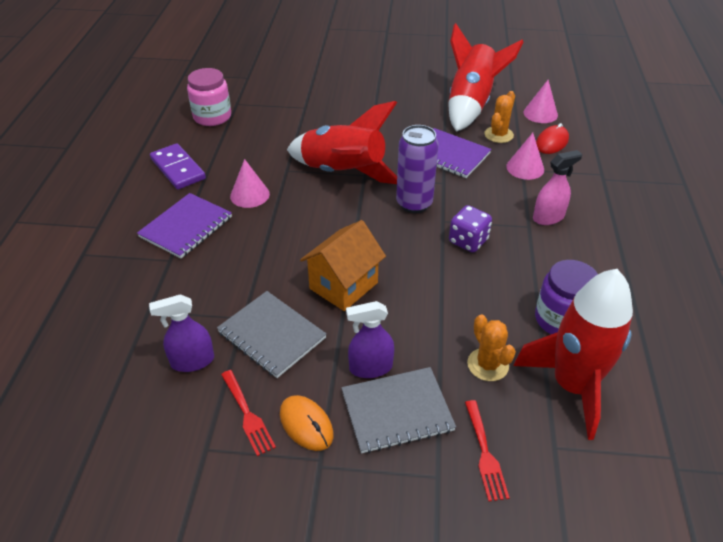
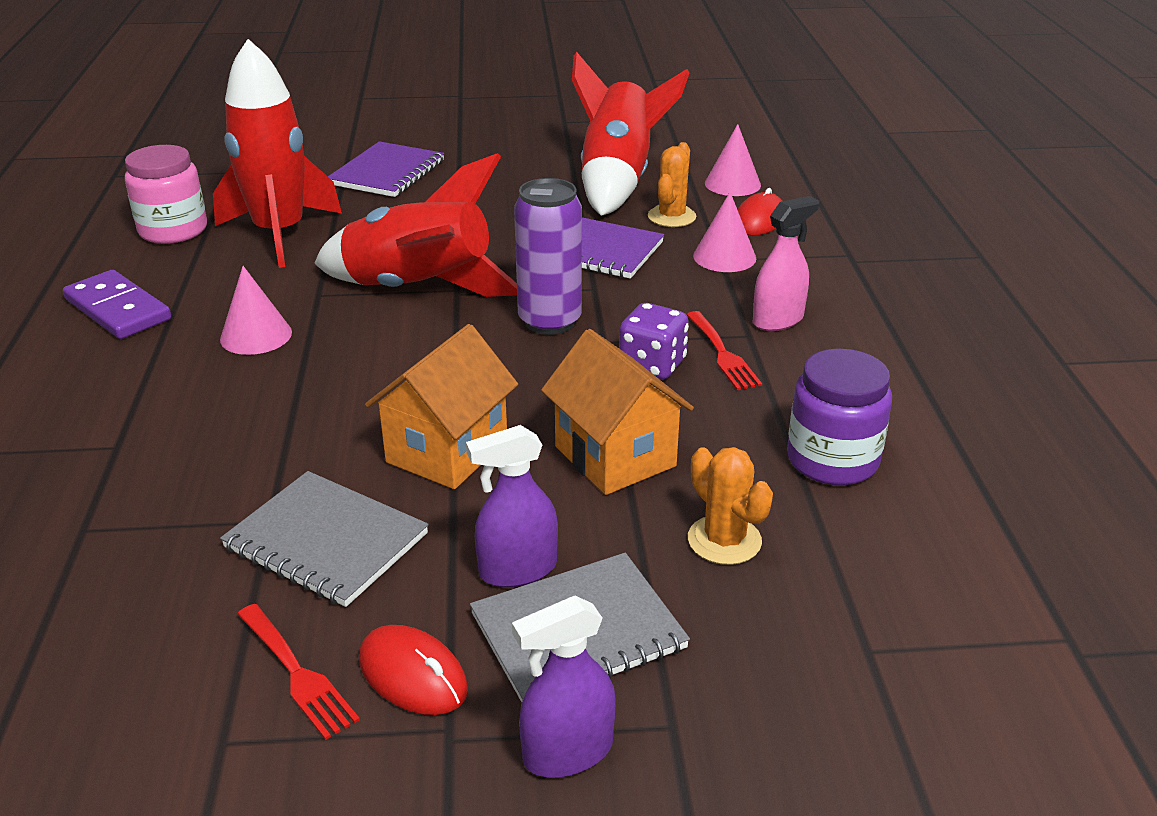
camera: 10 degrees left, 10 degrees down
purple notebook [137,193,232,258] -> purple notebook moved to [328,141,444,197]
purple spray bottle [149,294,214,372] -> purple spray bottle moved to [512,596,616,778]
orange mouse [280,395,334,451] -> red mouse [359,625,468,715]
red fork [465,400,510,502] -> red fork moved to [687,311,762,390]
red rocket [513,269,633,440] -> red rocket moved to [213,39,342,268]
none -> orange house [541,329,694,495]

